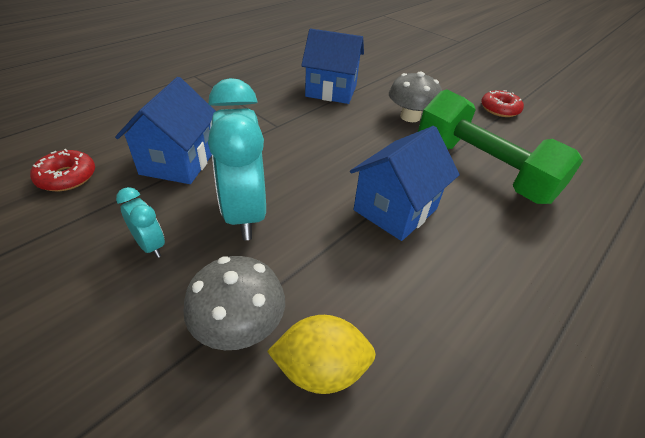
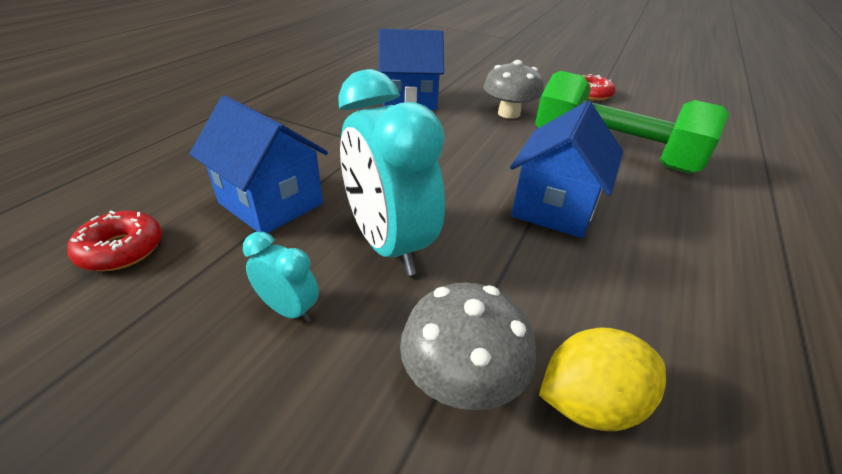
camera: 15 degrees left, 5 degrees down
blue house [115,77,216,184] -> blue house turned 45 degrees counterclockwise [189,95,328,233]

